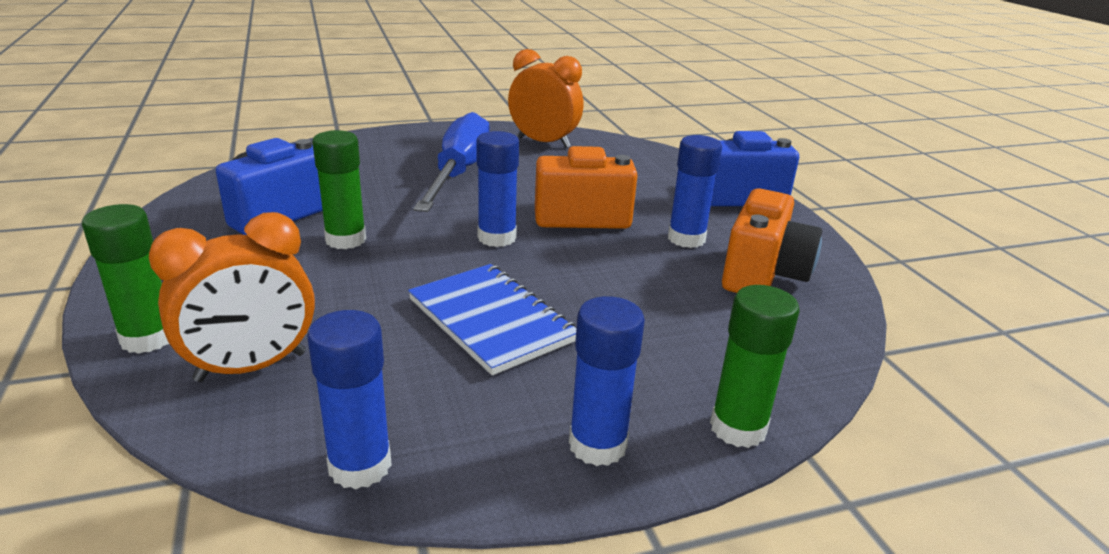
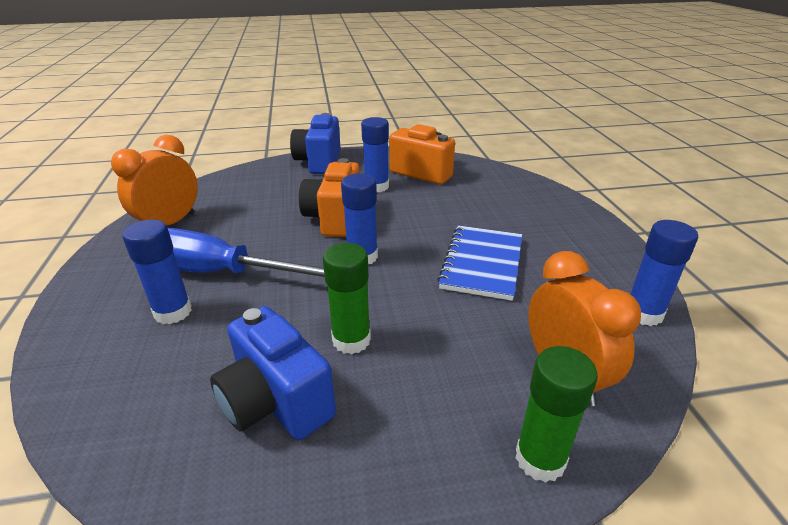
camera: 80 degrees left, 5 degrees up
blue notebook [408,264,576,375] -> blue notebook turned 45 degrees counterclockwise [437,226,522,301]
blue glue stick [569,296,645,466] -> blue glue stick moved to [122,219,192,324]
green glue stick [710,285,799,448] -> none

